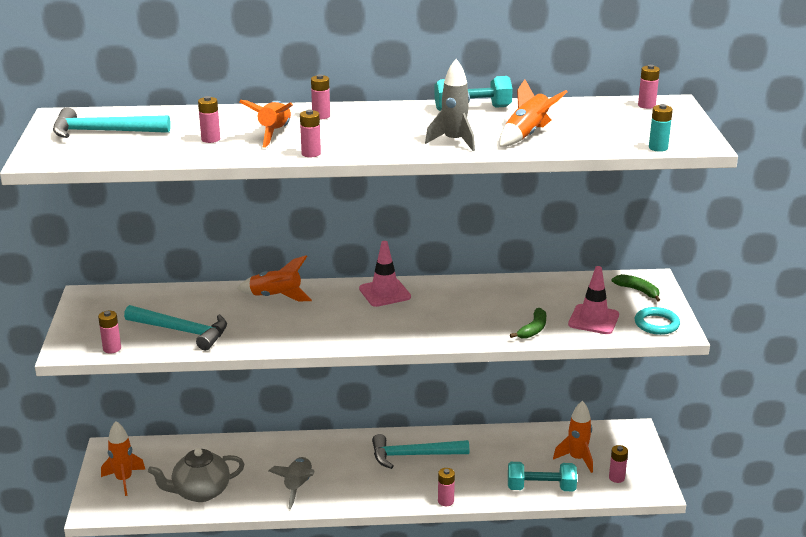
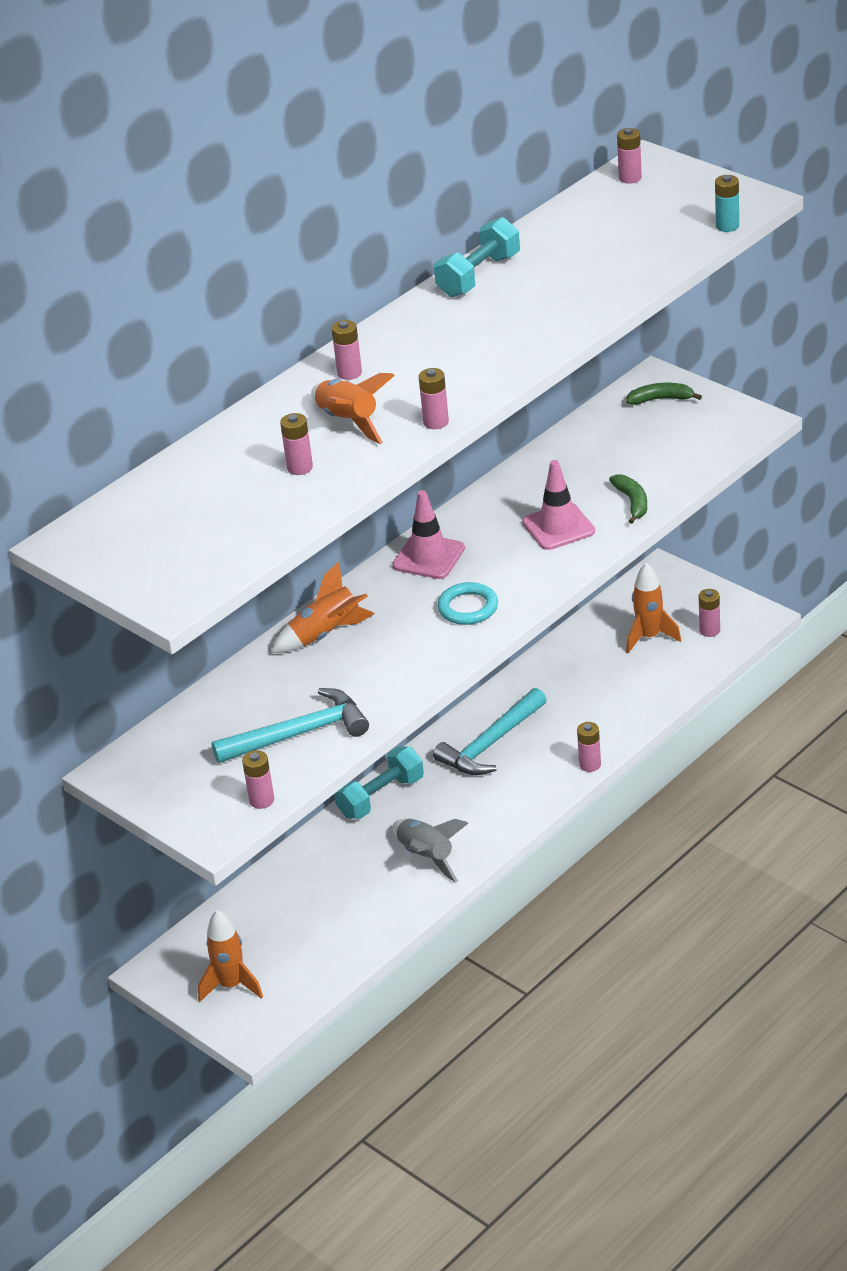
camera: 40 degrees left, 10 degrees up
turquoise hammer [53,107,171,138] -> none
grey teapot [148,448,244,502] -> none
grey rocket [425,59,475,151] -> none
orange rocket [499,80,568,147] -> none
turquoise dumbbell [508,462,577,491] -> turquoise dumbbell moved to [334,746,424,819]
pink traffic cone [568,266,619,334] -> pink traffic cone moved to [522,460,595,550]
turquoise ring [635,307,680,335] -> turquoise ring moved to [437,582,498,625]

